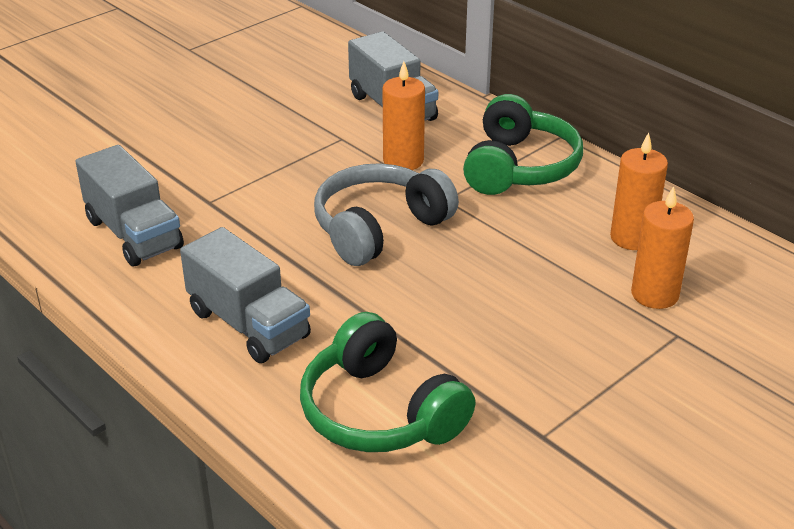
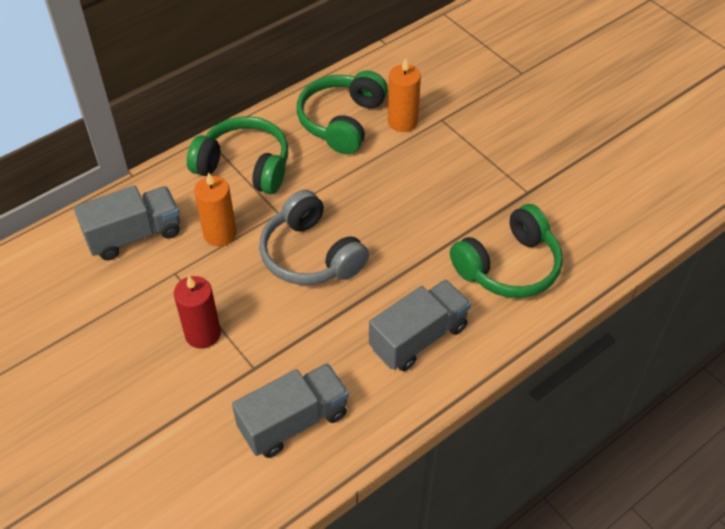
camera: 85 degrees left, 15 degrees up
orange candle [610,133,668,250] -> green headphones [297,70,388,154]
none -> red candle [174,276,221,349]

